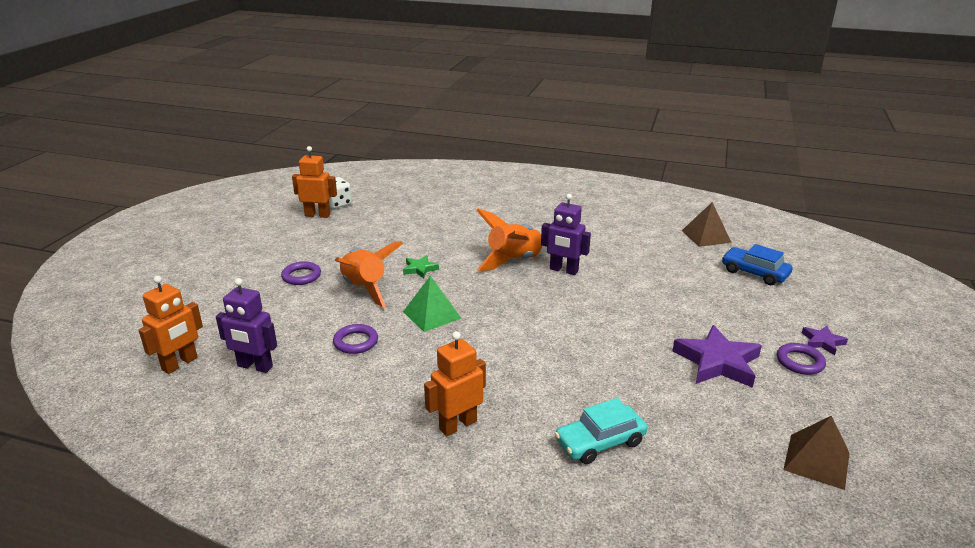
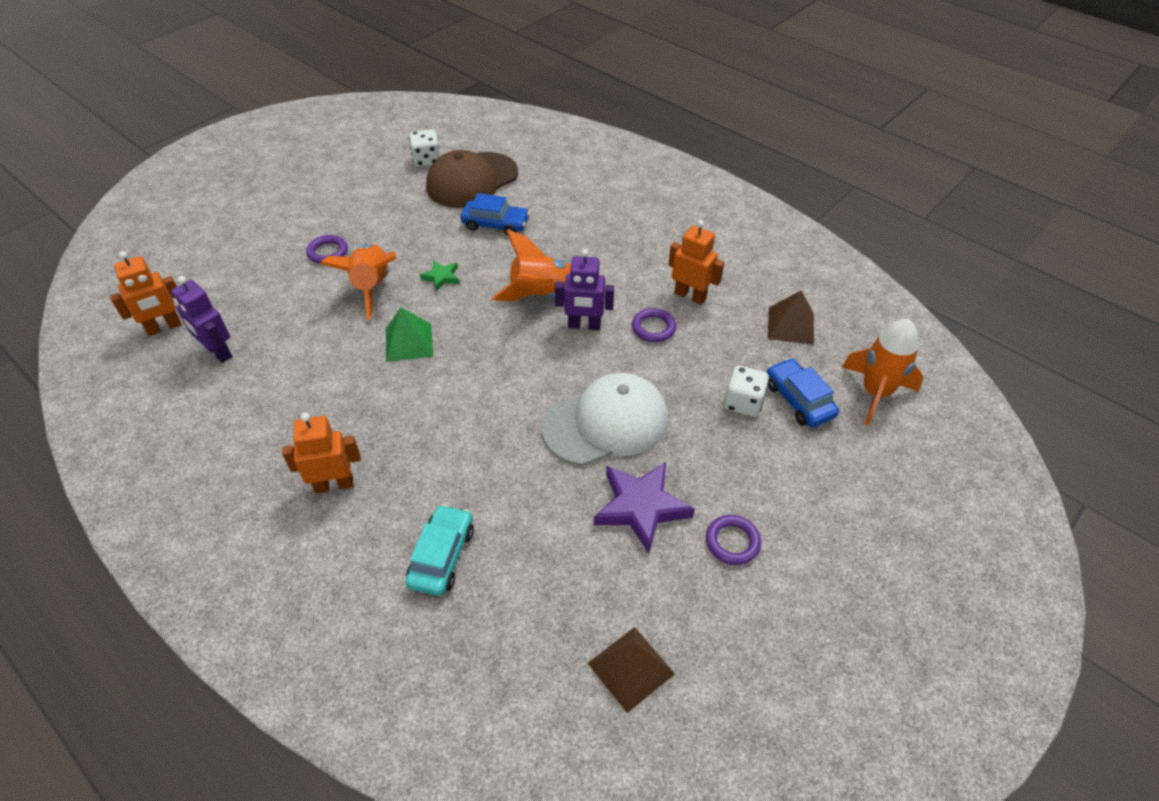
camera: 25 degrees right, 20 degrees up
orange robot [292,146,337,218] -> orange robot moved to [669,220,724,305]
purple ring [333,324,378,354] -> purple ring moved to [632,308,676,342]
purple robot [541,194,591,275] -> purple robot turned 45 degrees counterclockwise [555,249,614,330]
turquoise car [555,398,648,464] -> turquoise car turned 105 degrees clockwise [405,504,474,596]
purple star [802,326,848,355] -> none
none -> brown cap [426,150,518,208]
none -> blue car [460,193,530,235]
none -> white cap [542,373,668,466]
none -> white dice [724,366,769,417]
none -> orange rocket [842,319,923,425]

